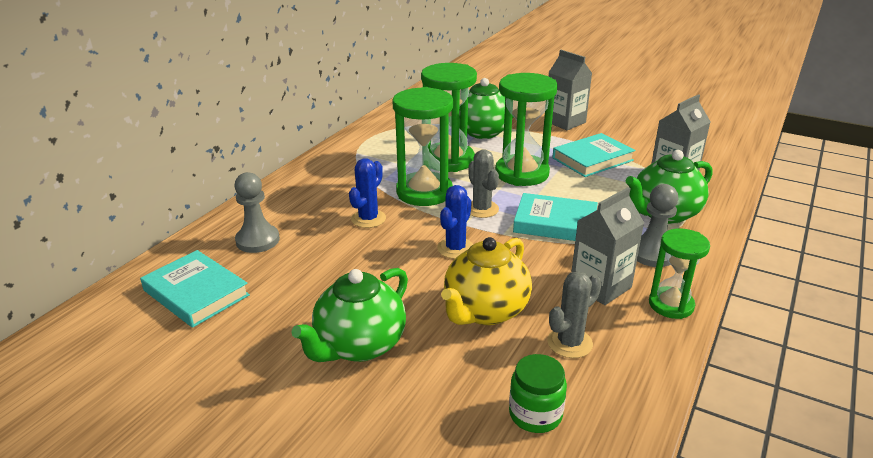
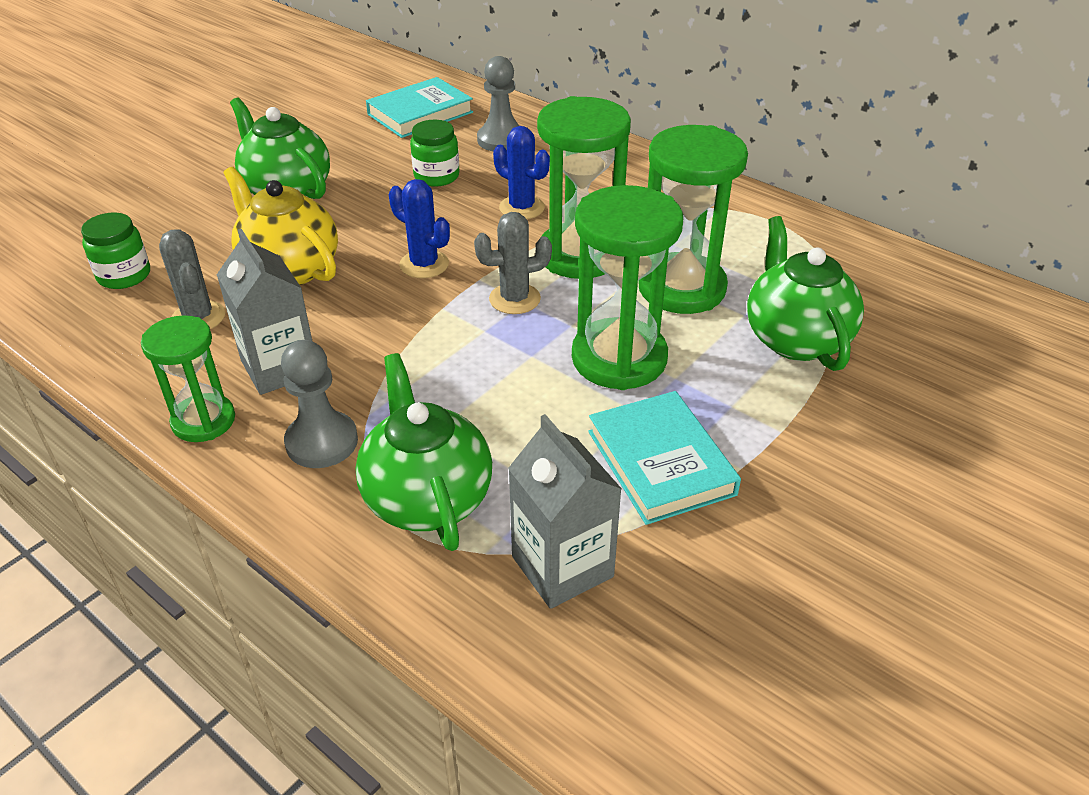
camera: 100 degrees right, 10 degrees up
turquoise book [513,193,598,241] -> none
grey carton [549,50,592,130] -> none
none -> green jar [410,120,459,187]

